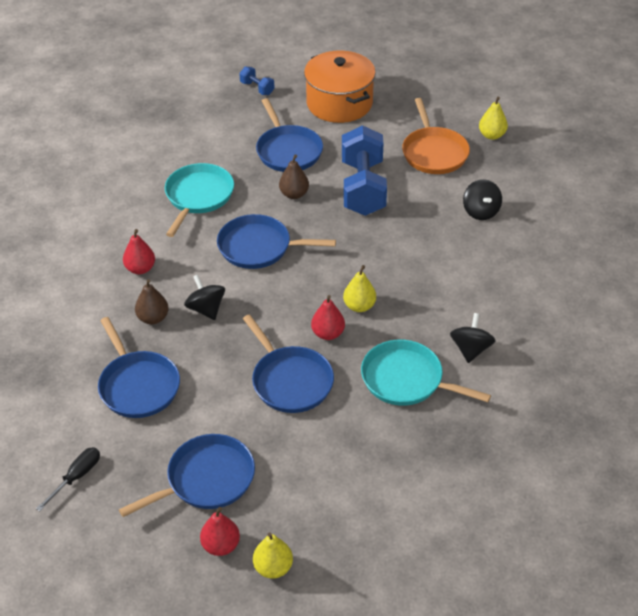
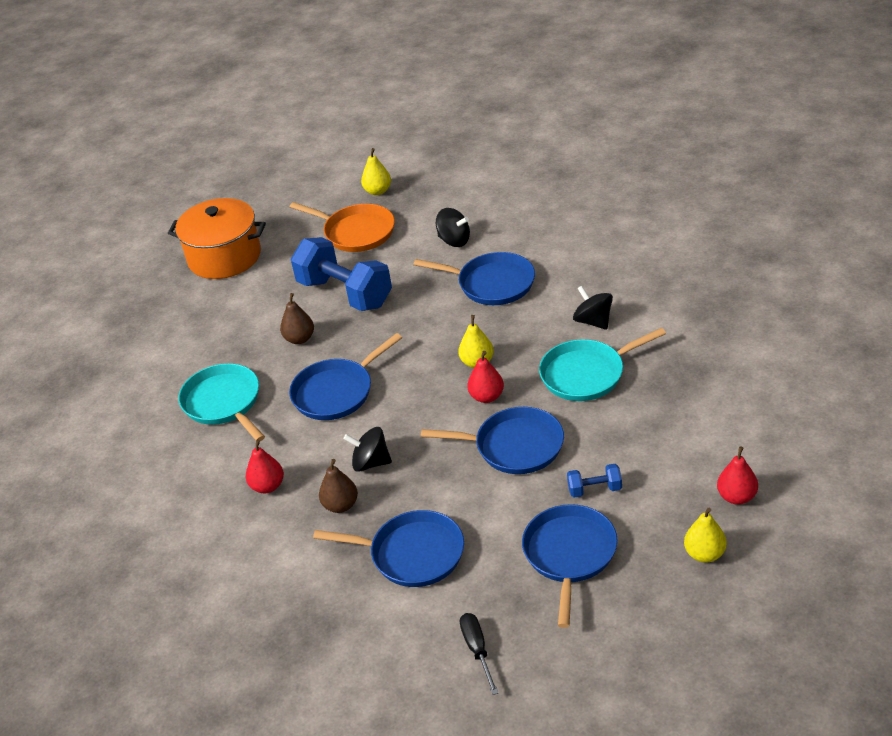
camera: 45 degrees left, 5 degrees down
red pear [200,507,240,556] -> red pear moved to [717,447,758,505]
blue dumbbell [239,67,275,95] -> blue dumbbell moved to [567,464,622,498]
blue pan [256,98,323,172] -> blue pan moved to [414,252,535,305]

